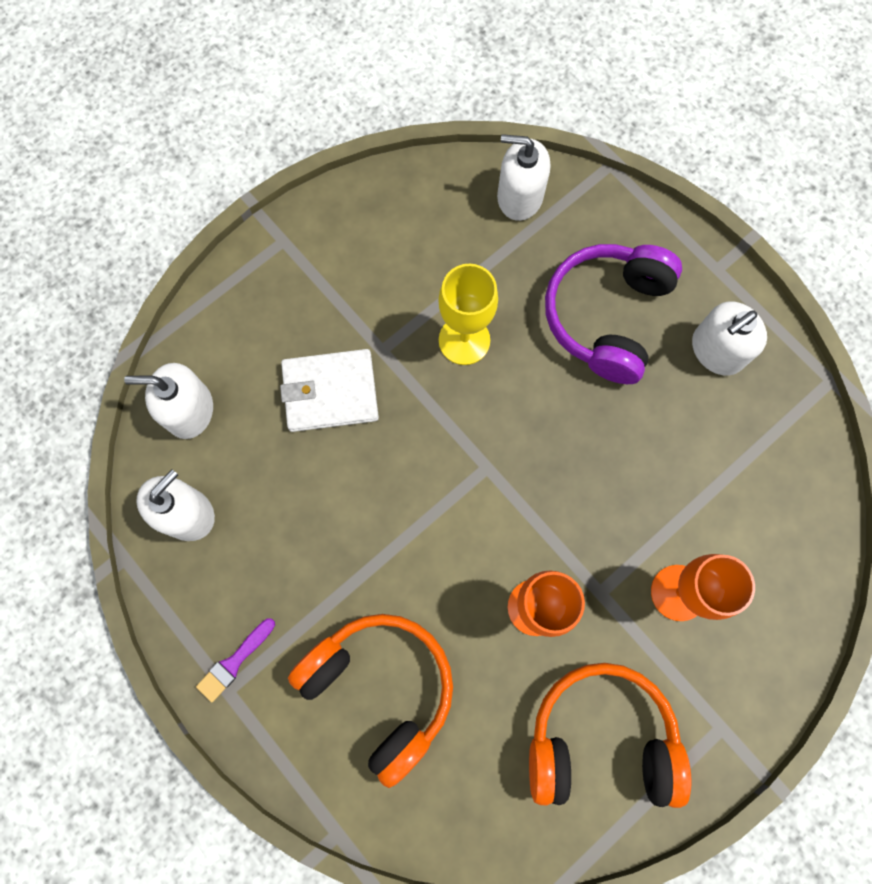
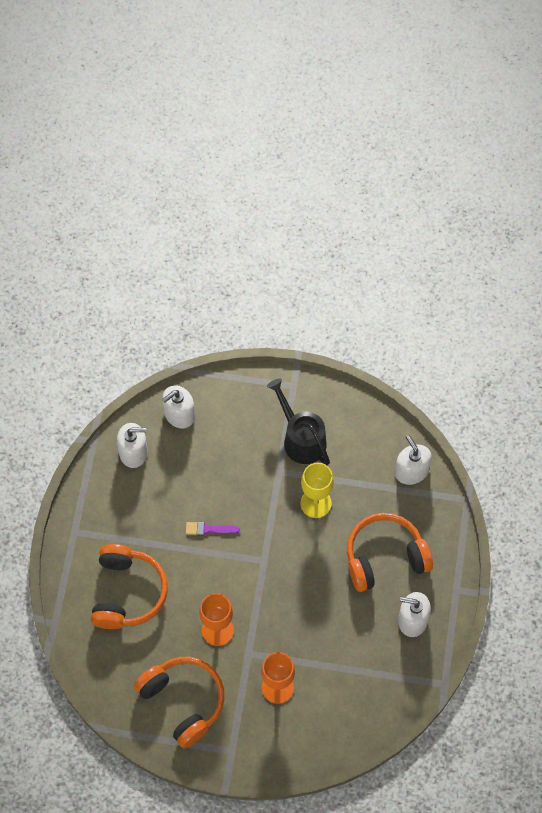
camera: 50 degrees right, 10 degrees down
white soap dispenser [124,363,213,439] -> white soap dispenser turned 90 degrees counterclockwise [162,386,195,428]
purple brush [196,618,275,702] -> purple brush moved to [186,522,240,536]
white wallet [280,349,379,432] -> none
purple headphones [545,244,682,384] -> orange headphones [347,513,433,592]
none -> black watering can [267,378,330,465]

